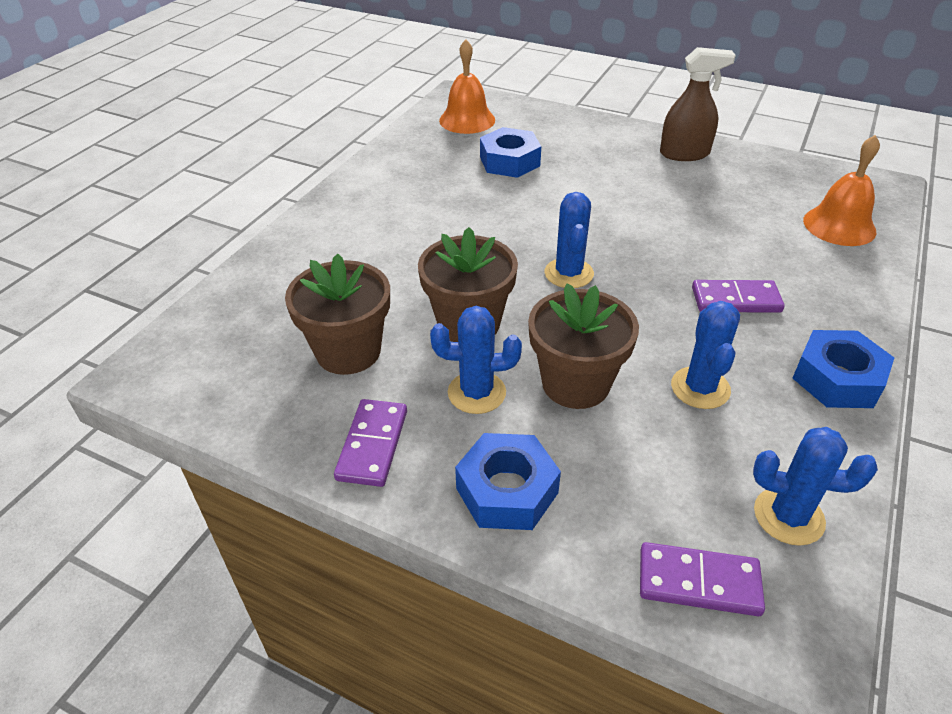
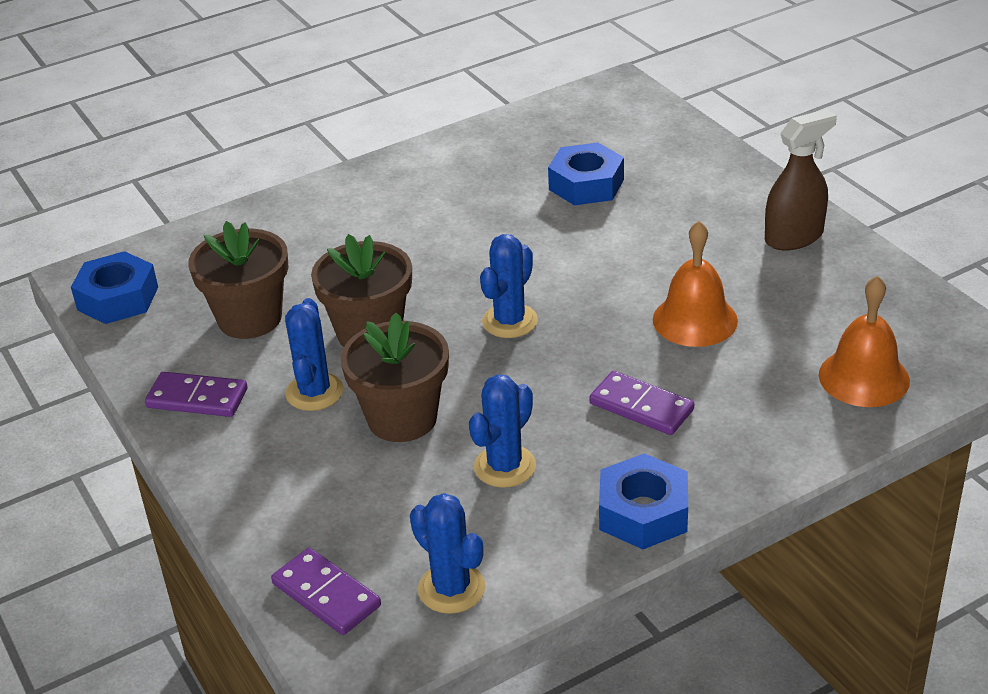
camera: 35 degrees right, 5 degrees down
purple domino [334,399,407,487] -> purple domino turned 60 degrees clockwise [145,372,248,417]
blue cactus [430,306,522,414] -> blue cactus turned 60 degrees clockwise [285,298,343,411]
orange bell [439,39,495,134] -> orange bell moved to [653,221,738,347]
blue nut [455,433,561,530] -> blue nut moved to [71,251,158,324]
brown spray bottle [660,47,736,161] -> brown spray bottle turned 60 degrees counterclockwise [765,109,837,250]

